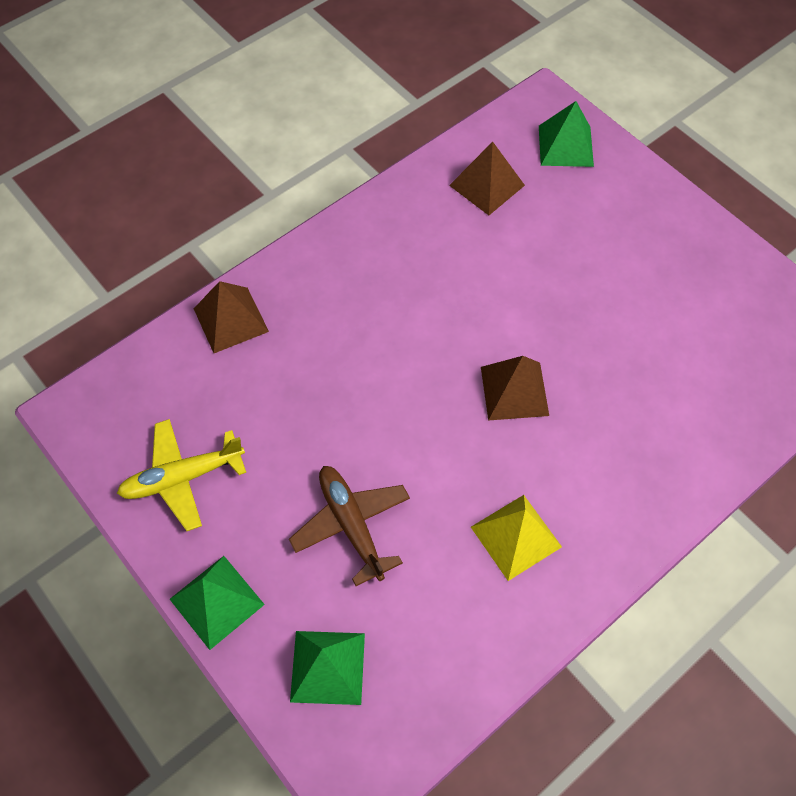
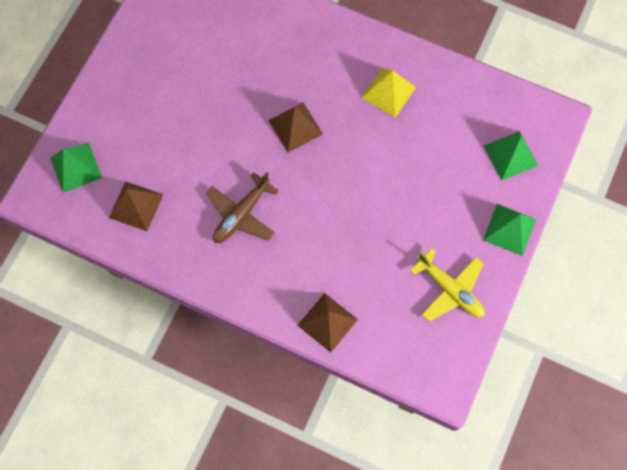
camera: 115 degrees left, 10 degrees up
brown plane [289,466,410,586] -> brown plane moved to [206,172,279,243]

